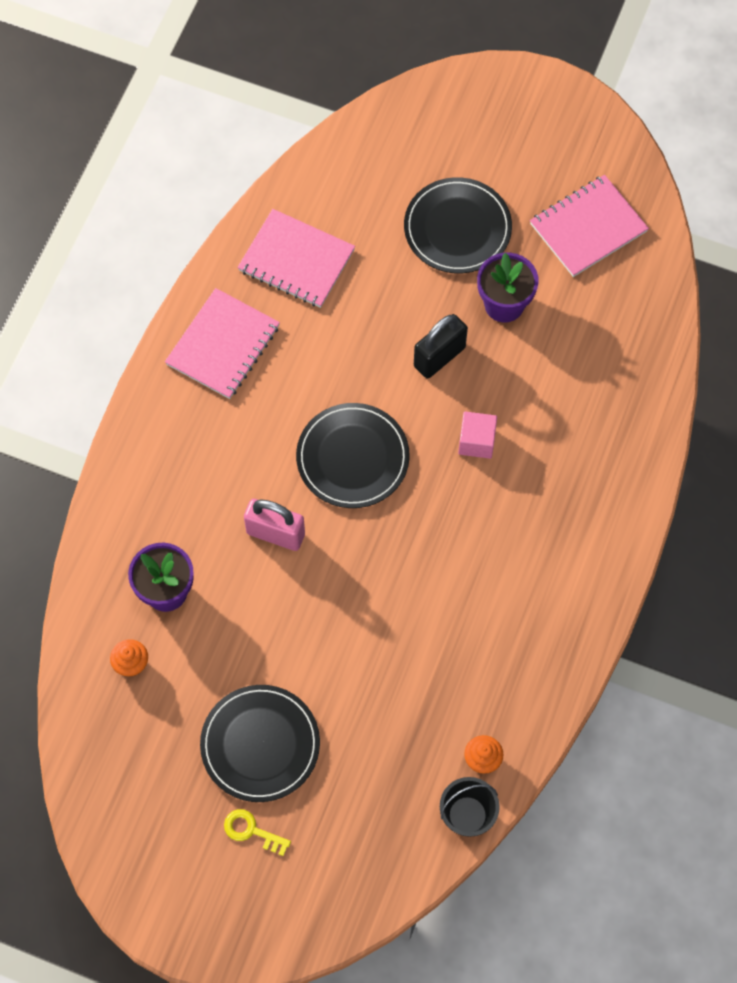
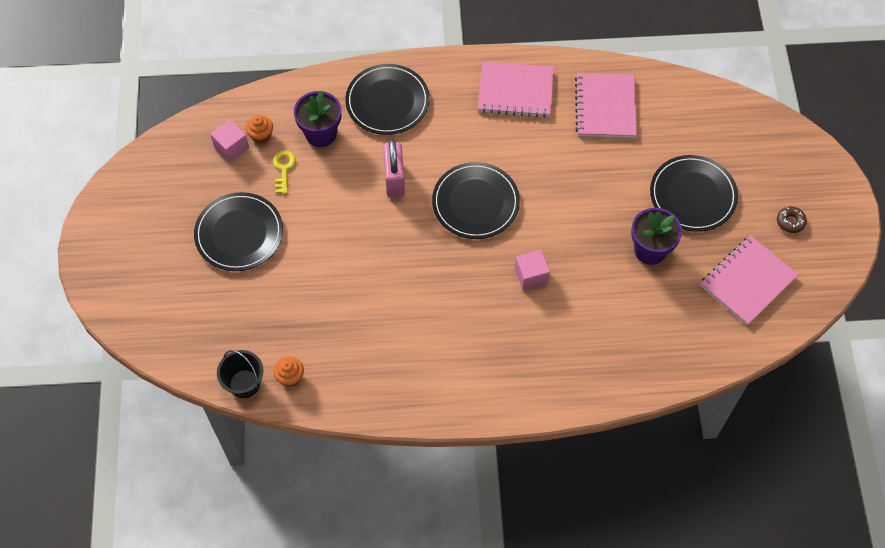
camera: 65 degrees right, 5 degrees down
yellow key [224,809,291,856] -> yellow key moved to [273,151,296,194]
black padlock [414,314,468,379] -> none
pink notebook [530,175,649,277] -> pink notebook turned 75 degrees counterclockwise [700,235,799,325]
none -> pink cube [210,119,249,162]
none -> black plate [345,64,430,135]
none -> brown donut [777,206,807,233]

